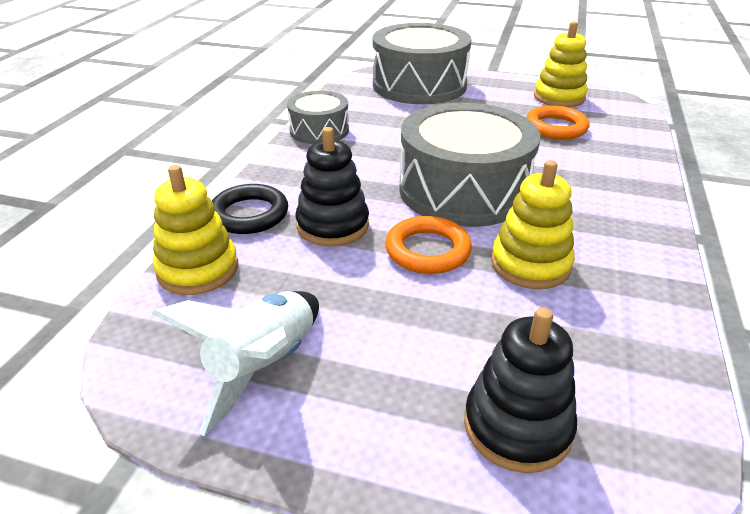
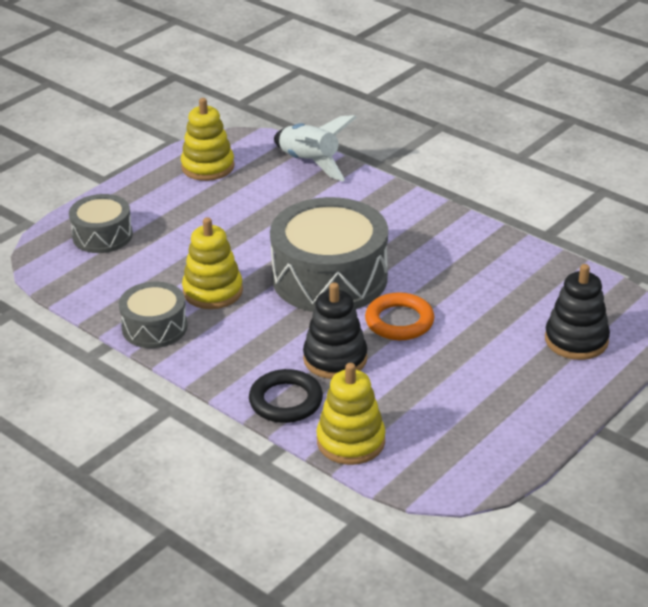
camera: 65 degrees left, 0 degrees up
white rocket [152,291,319,436] -> white rocket moved to [274,115,357,181]
grey drum [373,23,471,104] -> grey drum [69,194,133,253], size x0.54
yellow stacking toy [491,160,575,289] -> yellow stacking toy moved to [182,217,243,309]
orange ring [526,105,590,140] -> none

